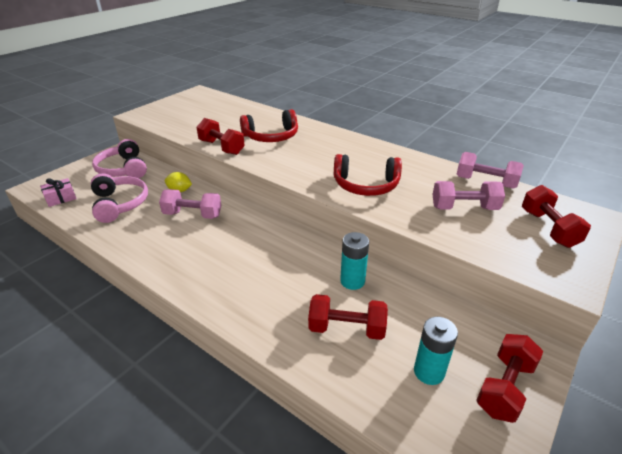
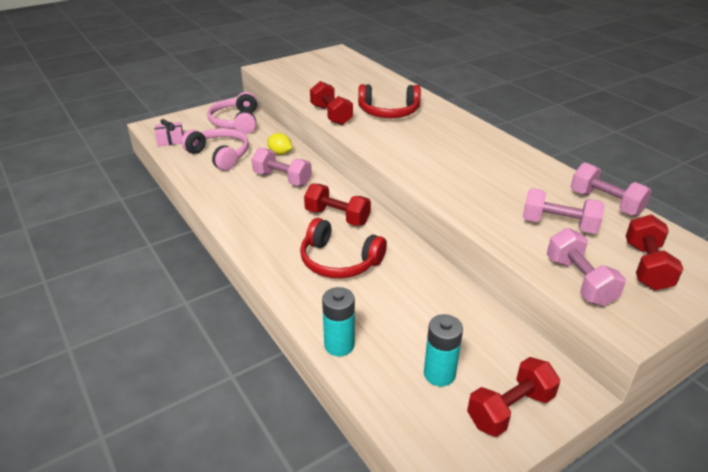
camera: 20 degrees right, 0 degrees up
pink headphones [91,173,148,223] -> pink headphones turned 45 degrees counterclockwise [181,128,249,171]
red dumbbell [308,294,388,340] -> red dumbbell moved to [304,184,371,226]
red headphones [334,154,402,196] -> red headphones moved to [300,218,387,278]
turquoise battery [340,232,369,290] -> turquoise battery moved to [322,287,355,356]
none -> pink dumbbell [547,228,626,306]

